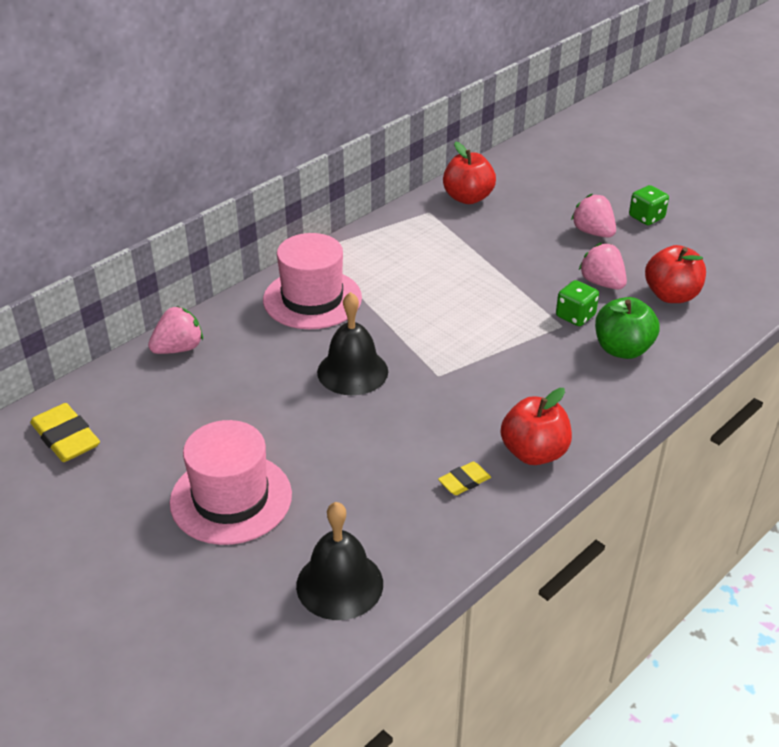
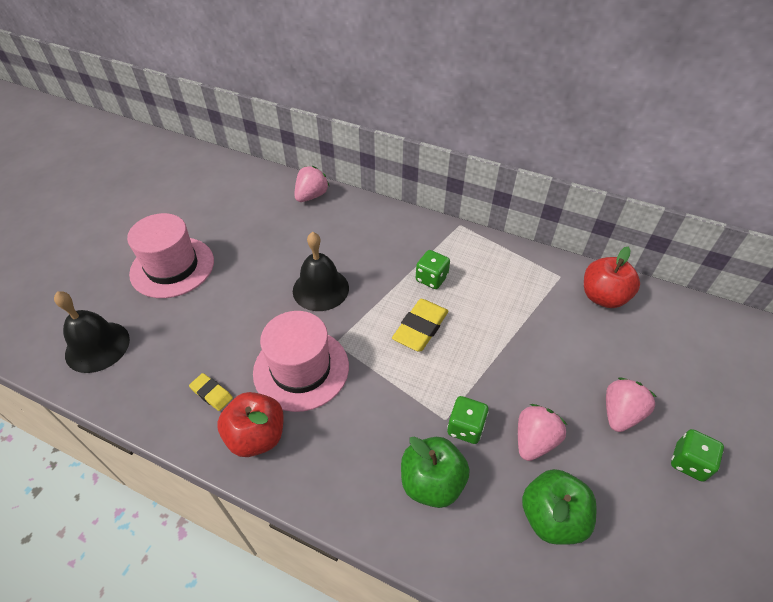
camera: 70 degrees right, 10 degrees up
yellow eraser [30,403,100,462] -> yellow eraser moved to [392,299,448,351]
pink strawberry [148,306,203,354] -> pink strawberry turned 90 degrees counterclockwise [295,166,329,202]
pink hat [263,233,362,329] -> pink hat moved to [253,311,349,412]
red apple [645,245,706,303] -> green apple [522,469,597,545]
none -> green dice [416,250,450,289]

